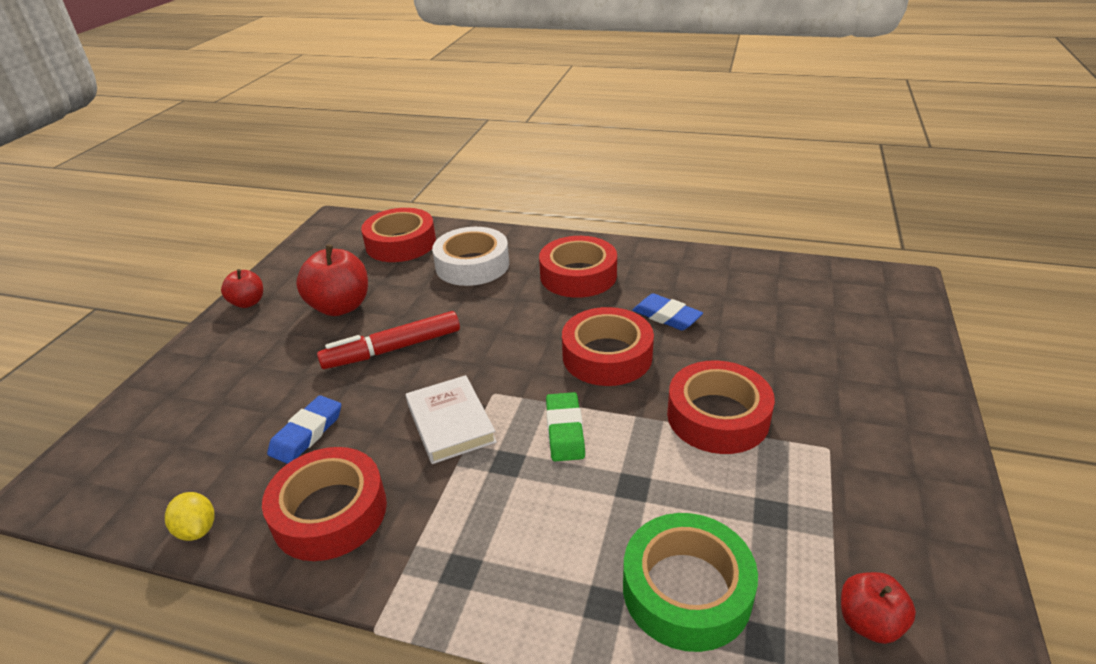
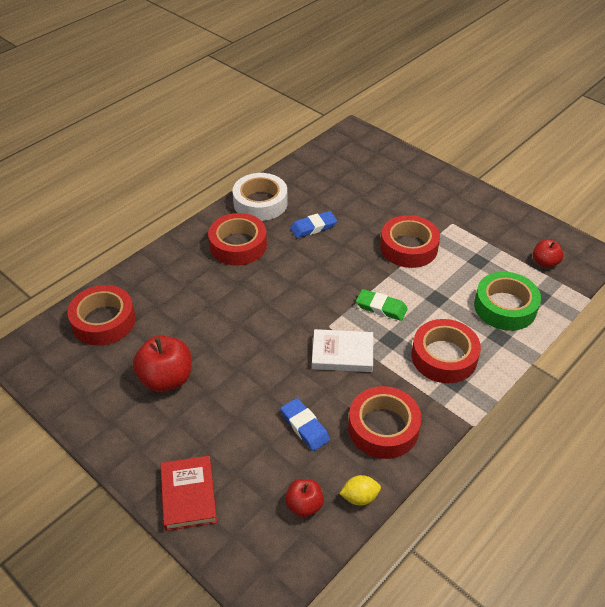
camera: 65 degrees left, 10 degrees up
red apple [221,269,263,308] -> red apple moved to [285,479,324,517]
red marker [317,311,460,369] -> none
white tape [432,227,509,286] -> white tape moved to [232,173,288,221]
red tape [562,307,654,386] -> red tape moved to [412,319,481,383]
none -> red book [160,456,217,531]

